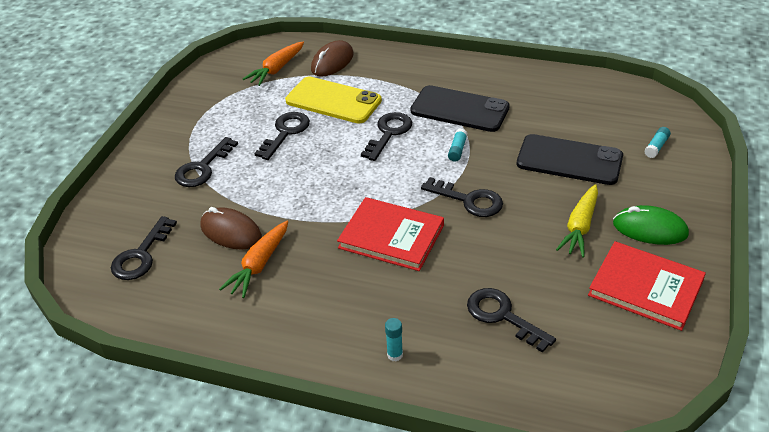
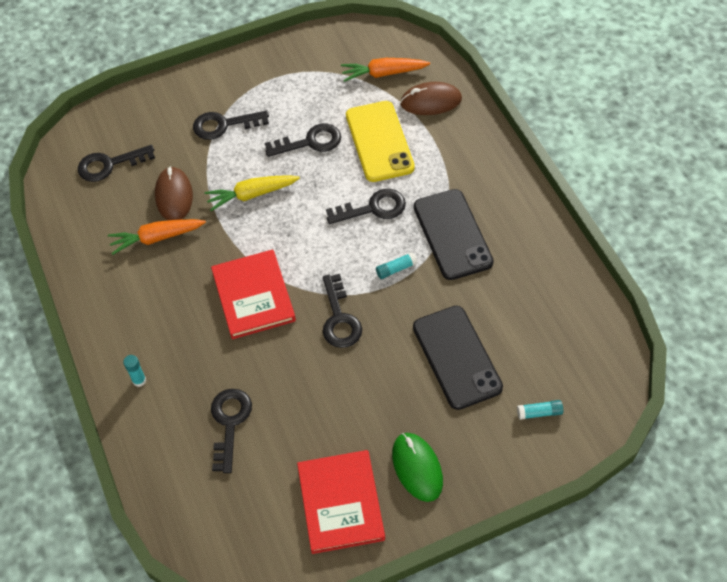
camera: 50 degrees right, 15 degrees up
yellow carrot [556,184,598,257] -> yellow carrot moved to [205,175,300,211]

